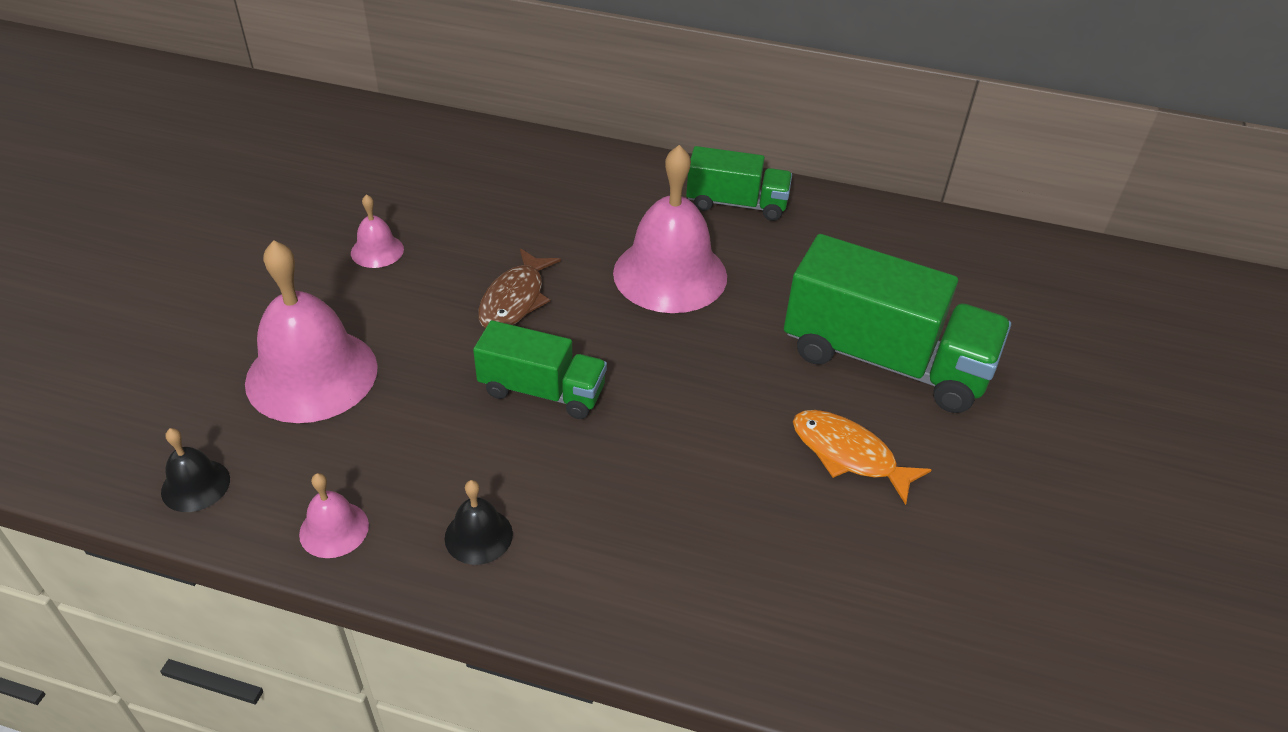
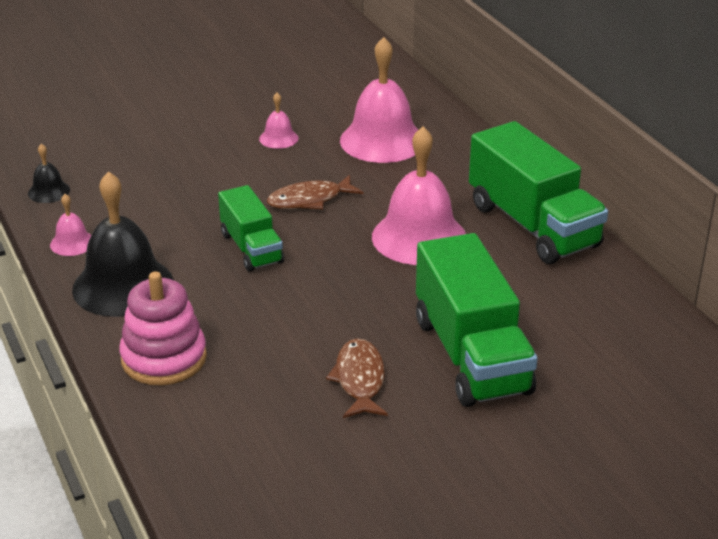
camera: 50 degrees right, 10 degrees down
pink bell [245,240,378,423] -> pink bell moved to [340,37,418,163]
black bell [445,480,513,565] -> black bell [72,171,174,317], size x2.17
green truck [686,146,792,221] -> green truck [469,121,608,264], size x1.72
orange fish [793,410,932,505] -> brown fish [326,338,388,418]
none -> pink stacking toy [119,272,207,386]

